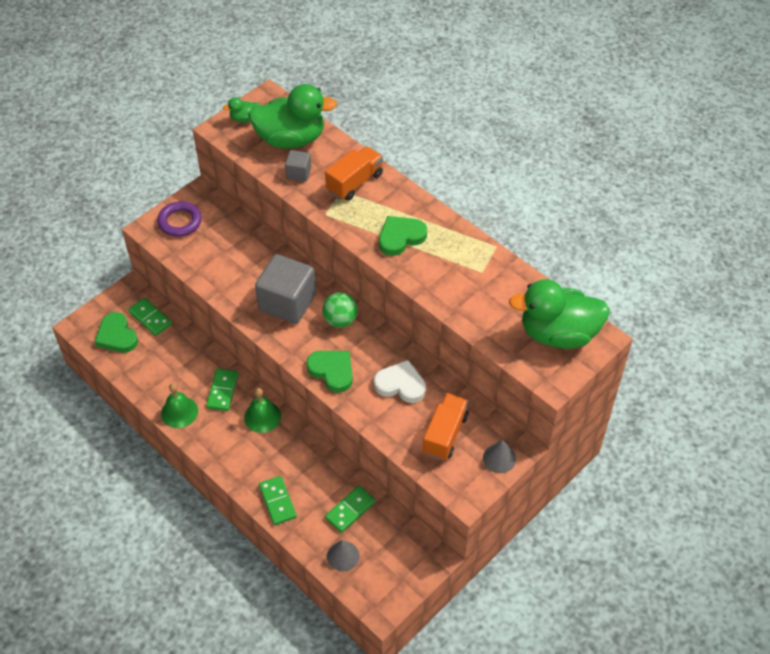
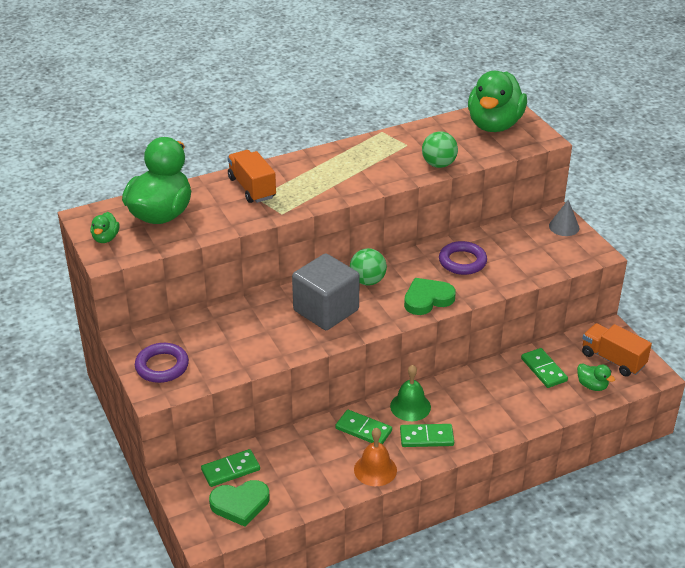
camera: 70 degrees left, 15 degrees down
green bell [161,383,198,428] -> orange bell [354,428,397,486]
green domino [259,476,297,525] -> green domino moved to [400,424,454,447]
grey cube [285,150,311,182] -> none
grey cone [327,540,360,571] -> green duck [577,363,615,391]
white heart [374,360,426,403] -> purple ring [439,241,487,275]
green heart [379,216,427,256] -> none
orange truck [423,393,469,461] -> orange truck moved to [582,323,652,377]
none -> green ball [422,131,458,168]

